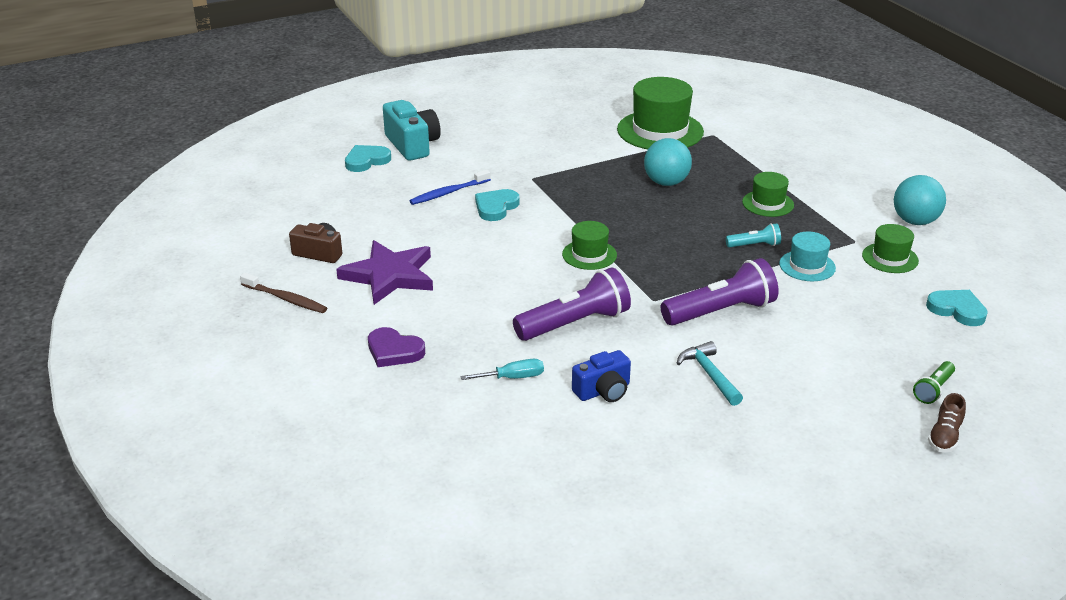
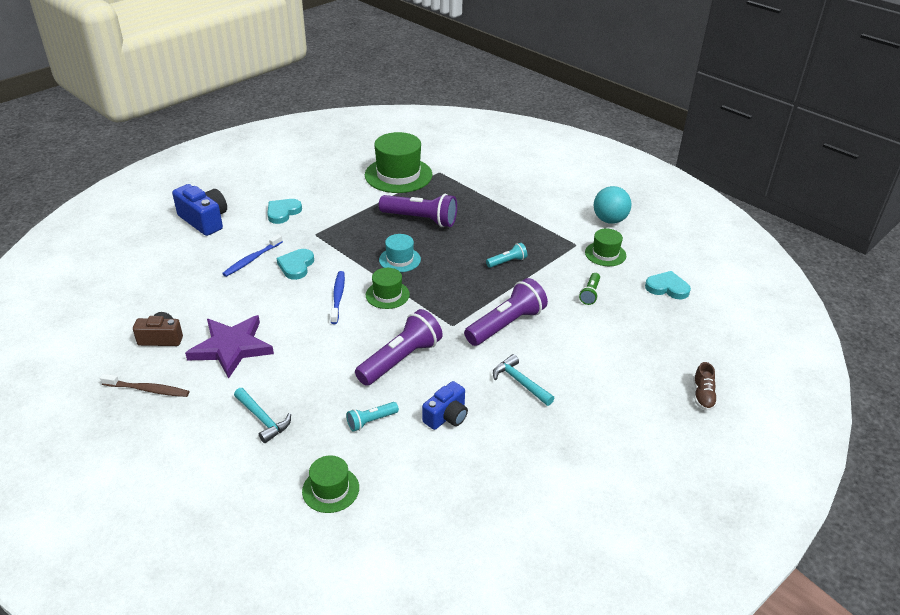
camera: 20 degrees left, 5 degrees up
turquoise heart [345,145,391,172] -> turquoise heart moved to [267,199,302,224]
purple heart [368,327,425,367] -> turquoise hammer [234,388,291,443]
turquoise camera [383,100,441,161] -> blue camera [172,184,227,236]
turquoise screwdriver [460,359,544,380] -> turquoise flashlight [346,402,399,432]
turquoise ball [644,138,692,186] -> purple flashlight [379,194,457,227]
green hat [742,172,794,217] -> green hat moved to [302,455,359,513]
turquoise hat [779,232,836,281] -> turquoise hat moved to [379,234,421,272]
green flashlight [913,361,955,404] -> green flashlight moved to [579,273,600,305]
none -> blue toothbrush [331,271,345,324]

